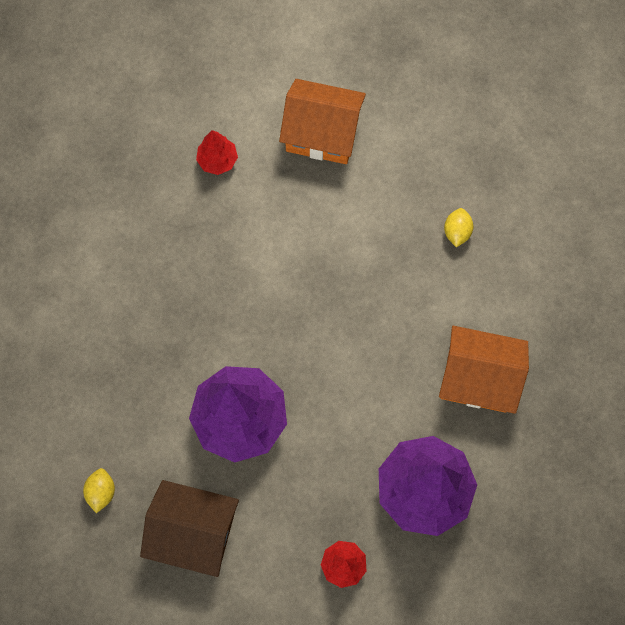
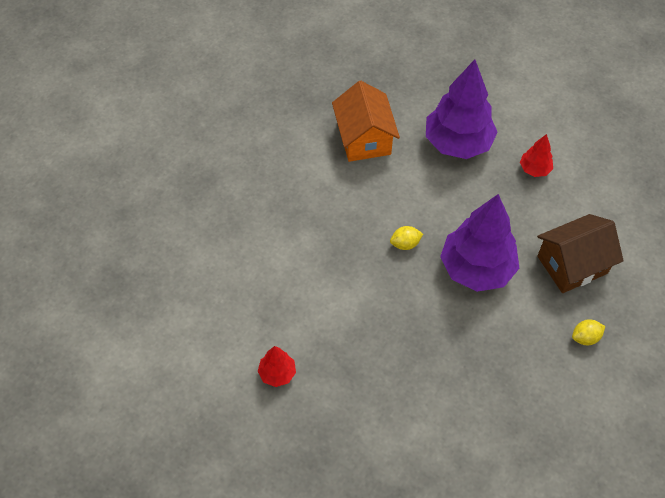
camera: 115 degrees left, 15 degrees down
brown house [140,480,239,577] -> brown house turned 75 degrees clockwise [537,214,624,293]
orange house [279,79,366,164] -> none
yellow lemon [444,208,474,247] -> yellow lemon moved to [390,226,423,250]

